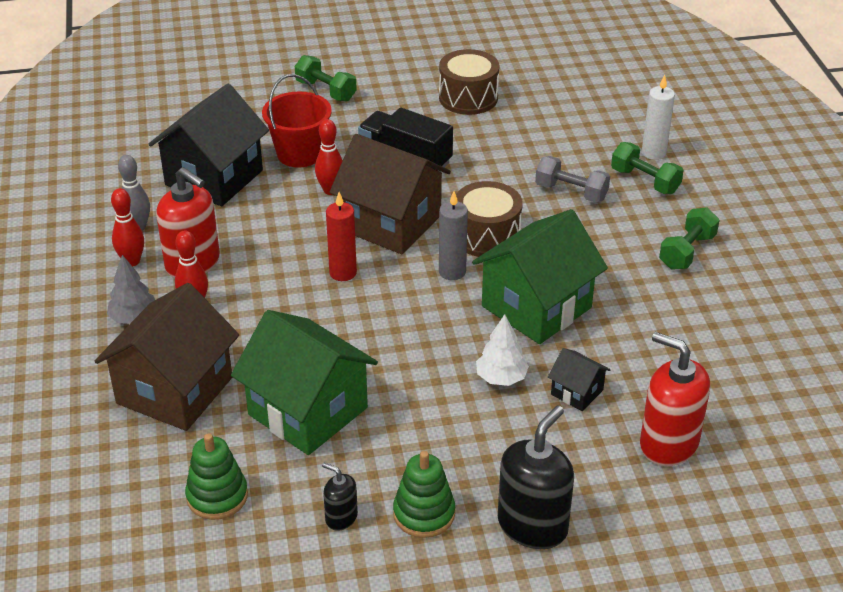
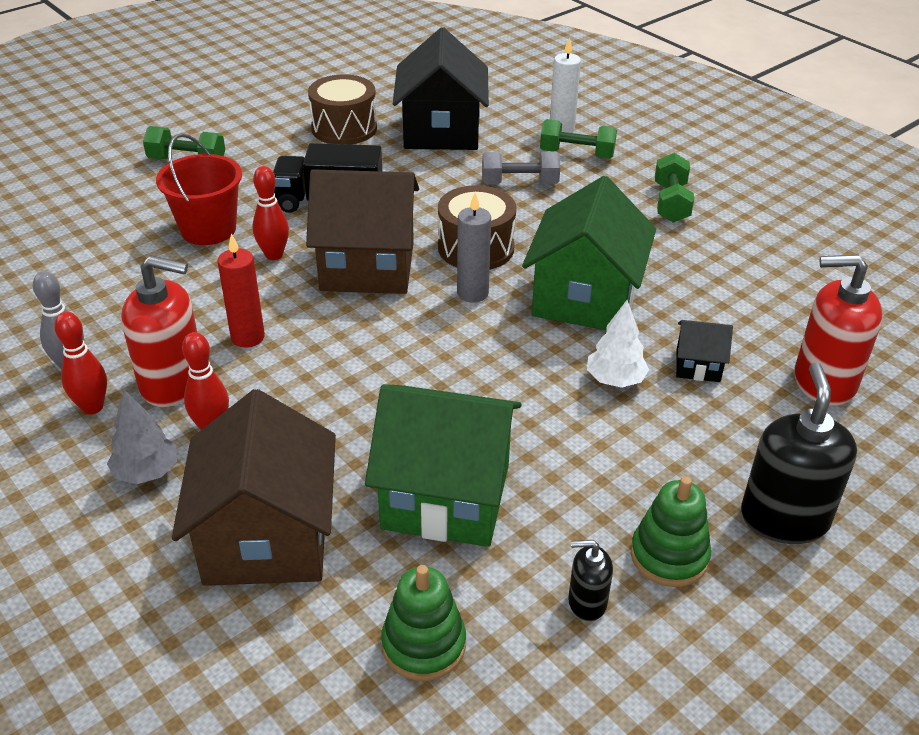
camera: 30 degrees left, 0 degrees up
black house [148,84,269,206] -> black house moved to [393,27,489,150]
red candle [326,192,357,281] -> red candle moved to [217,234,265,348]

